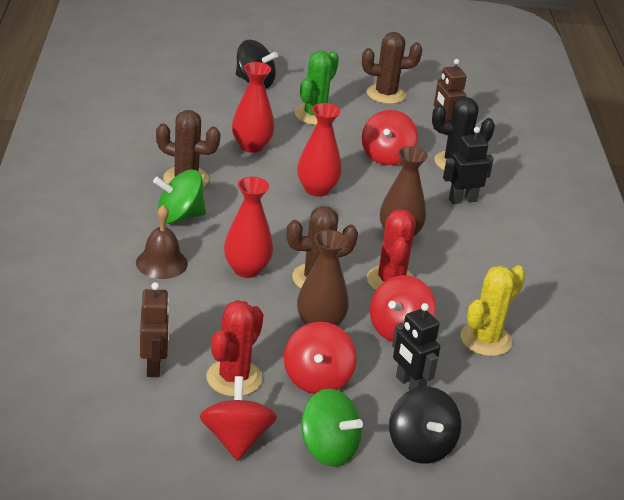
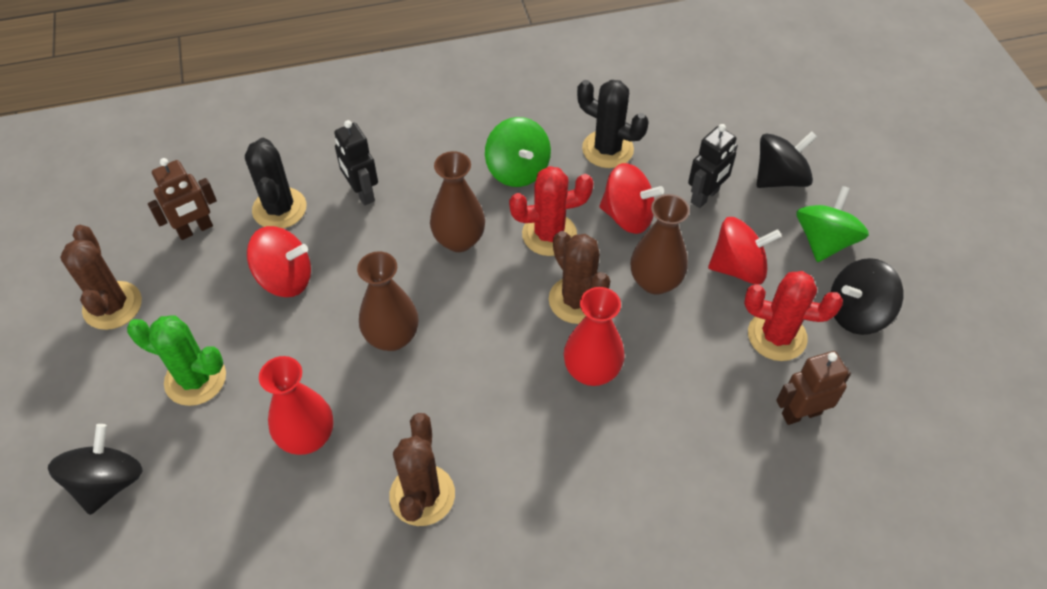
camera: 100 degrees left, 20 degrees up
brown bell [136,205,188,279] -> none
green spinning top [153,170,206,224] -> green spinning top moved to [485,117,551,187]
red spinning top [199,376,277,461] -> black spinning top [831,258,903,335]
red vase [297,103,342,197] -> brown vase [357,251,419,351]
yellow cactus [461,265,526,356] -> black cactus [577,80,649,168]

